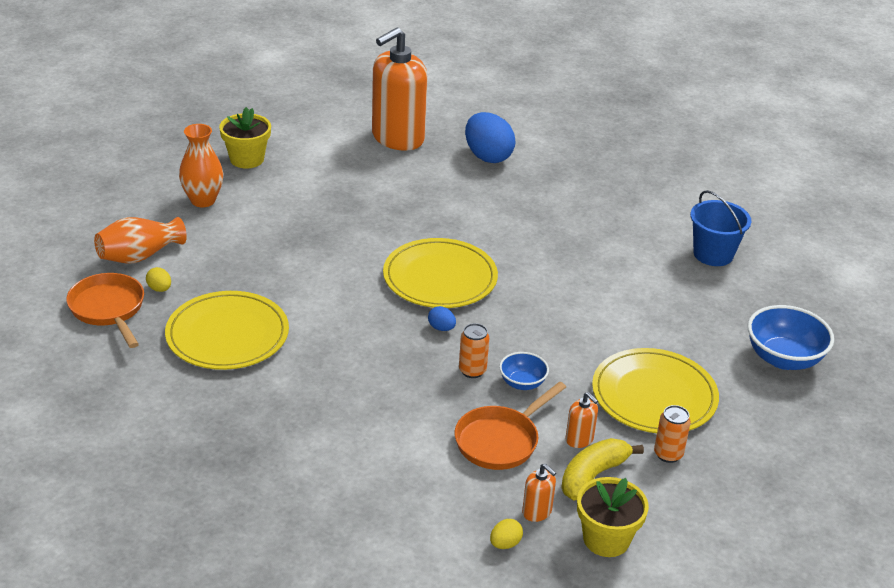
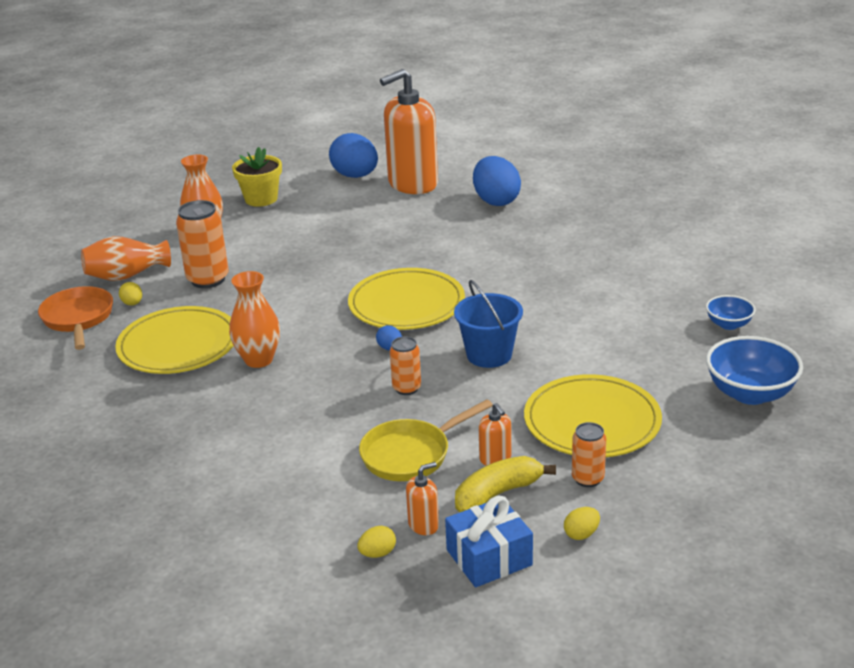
camera: 15 degrees right, 5 degrees down
orange pan [455,381,566,470] -> yellow pan [359,399,493,481]
blue bowl [499,352,549,390] -> blue bowl moved to [706,295,756,330]
orange soap dispenser [522,463,556,522] -> orange soap dispenser turned 90 degrees counterclockwise [406,462,439,535]
yellow flower pot [577,477,649,557] -> blue gift [445,495,533,587]
blue bucket [690,190,752,266] -> blue bucket moved to [454,280,523,368]
none -> orange can [176,200,229,288]
none -> orange vase [229,271,280,368]
none -> blue egg [329,133,378,178]
none -> yellow egg [564,507,600,540]

